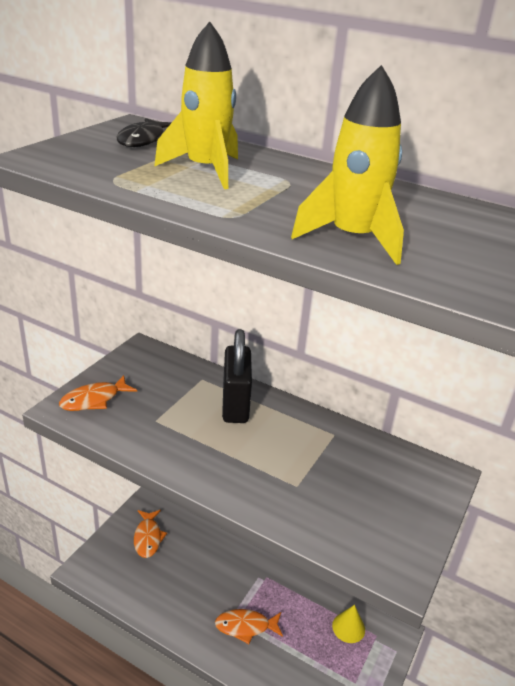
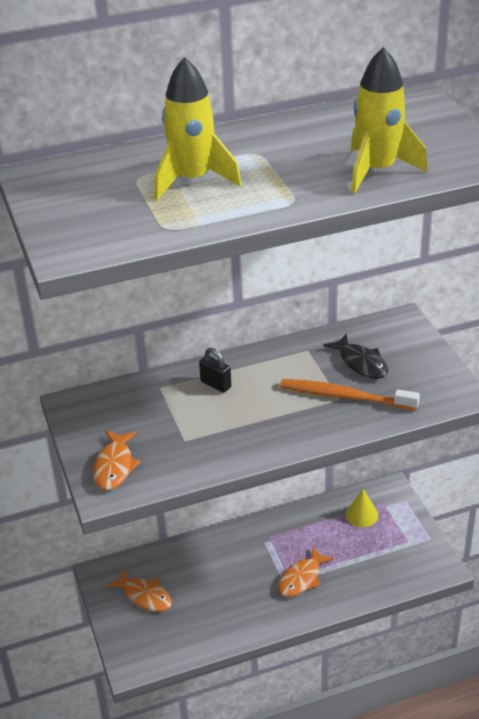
camera: 45 degrees left, 5 degrees up
black fish [116,118,172,147] -> black fish moved to [323,334,388,379]
black padlock [222,329,252,423] -> black padlock [199,348,231,393], size x0.50
none -> orange toothbrush [280,379,420,410]

